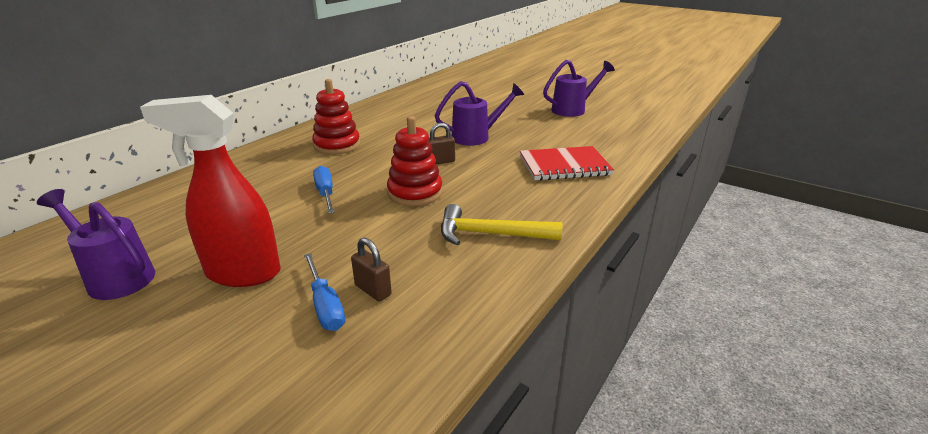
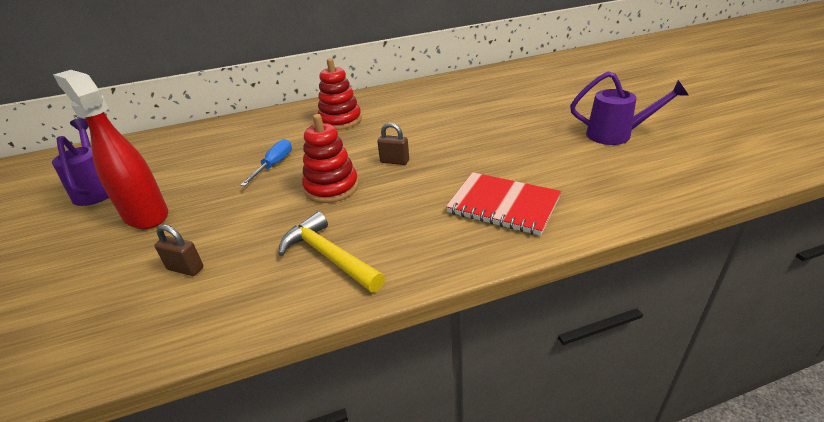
camera: 40 degrees right, 5 degrees up
blue screwdriver [304,253,345,331] -> none
brown padlock [351,238,392,301] -> brown padlock turned 60 degrees counterclockwise [154,225,204,276]
purple watering can [435,81,524,146] -> none

